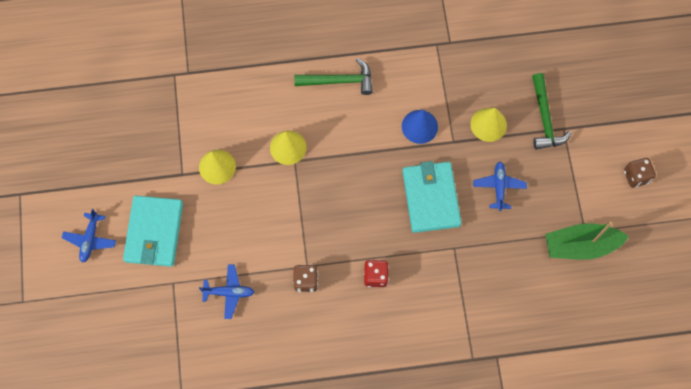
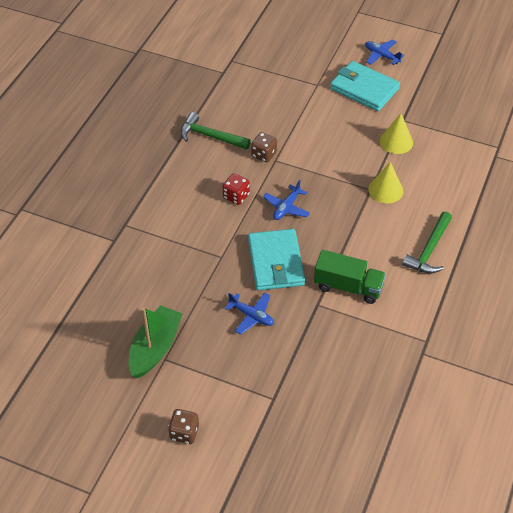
camera: 120 degrees right, 20 degrees down
blue plane [199,264,254,319] -> blue plane moved to [263,180,310,220]
blue cone [402,110,438,144] -> green truck [314,250,386,304]
turquoise wallet [402,161,462,233] -> turquoise wallet turned 60 degrees clockwise [248,229,305,290]
yellow cone [470,108,507,142] -> none
green hammer [532,73,572,150] -> green hammer moved to [181,112,251,150]

